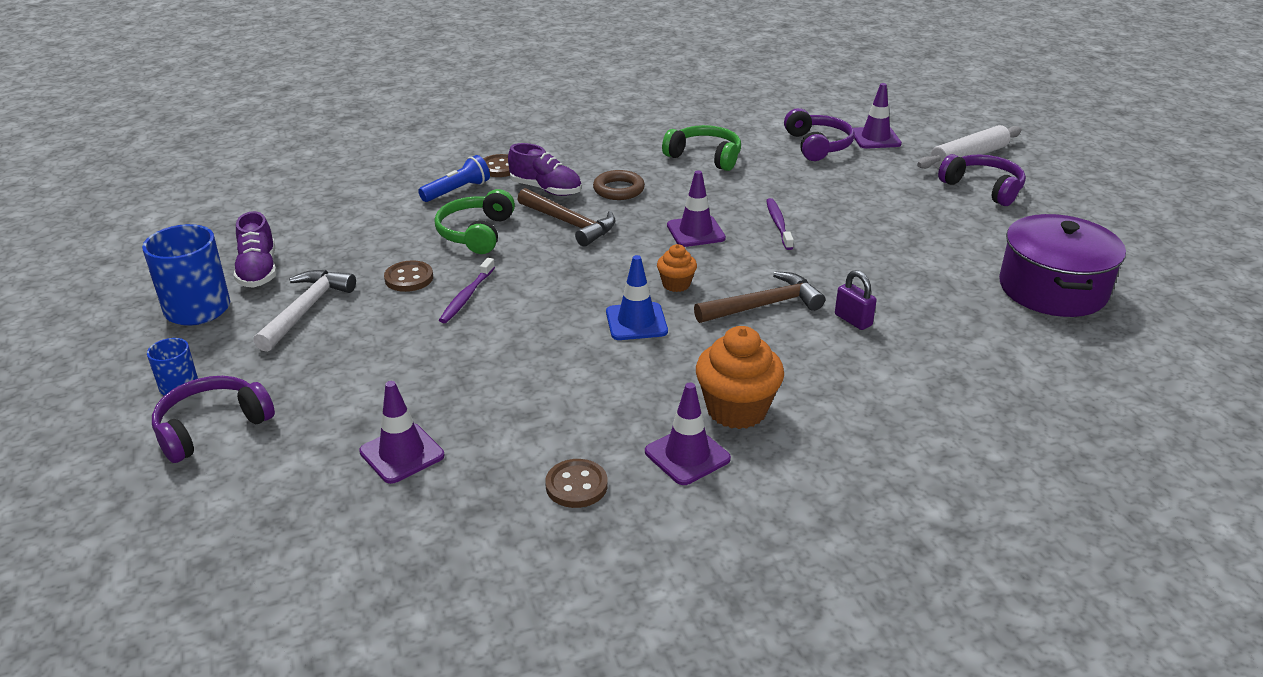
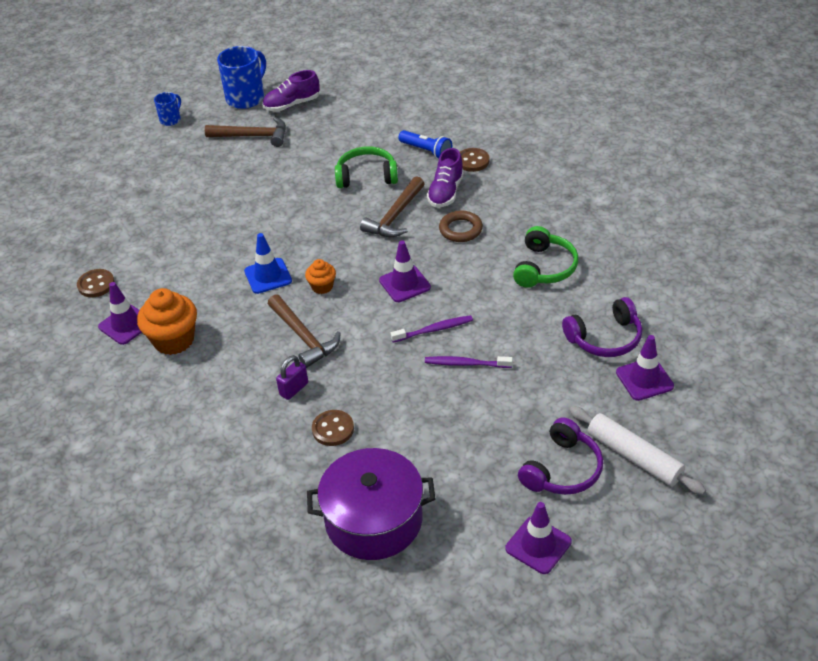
camera: 80 degrees right, 10 degrees up
purple headphones [152,376,275,463] -> none
white hammer [253,270,356,352] -> brown hammer [205,117,286,147]
purple traffic cone [359,381,444,484] -> purple traffic cone moved to [505,502,572,574]
brown button [384,260,433,292] -> brown button moved to [312,410,354,446]
purple toothbrush [439,258,495,323] -> purple toothbrush moved to [425,356,513,368]

